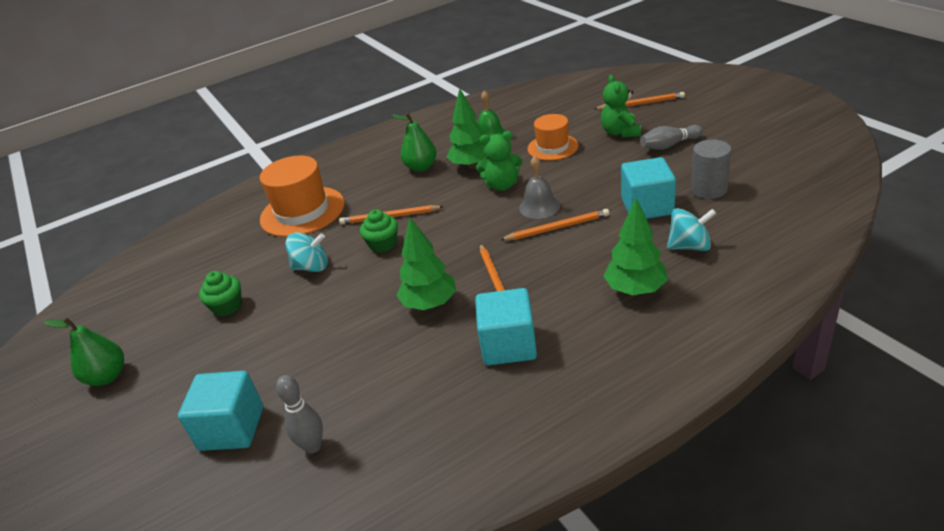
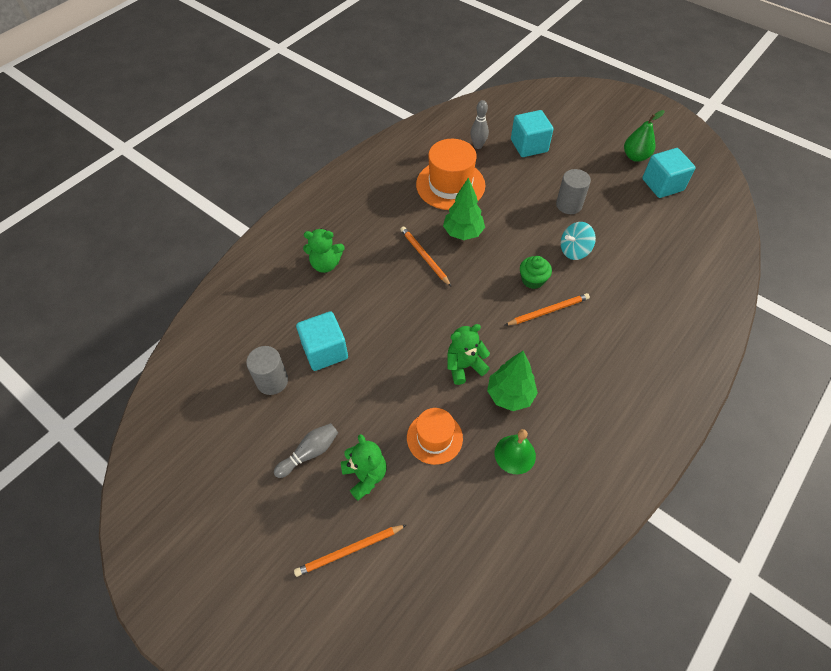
camera: 155 degrees right, 20 degrees up
green cupcake [199,271,242,316] -> none
orange hat [260,155,345,237] -> orange hat moved to [416,139,485,210]
green pear [392,113,437,172] -> none
turquoise cube [475,288,537,365] -> turquoise cube moved to [642,148,696,198]
orange pencil [500,209,609,240] -> none
grey bell [519,156,560,219] -> none
green tree [603,198,668,295] -> green teddy bear [303,229,344,273]
turquoise spinning top [667,208,716,251] -> none
none -> grey cylinder [556,169,591,214]

